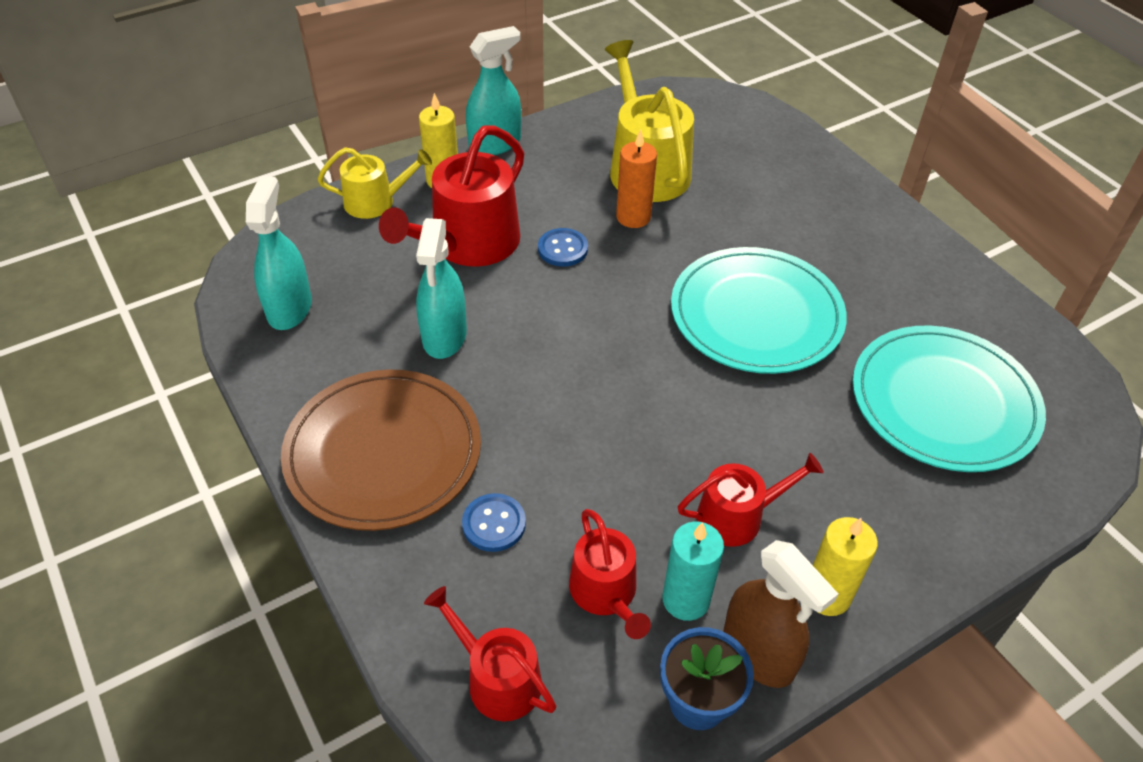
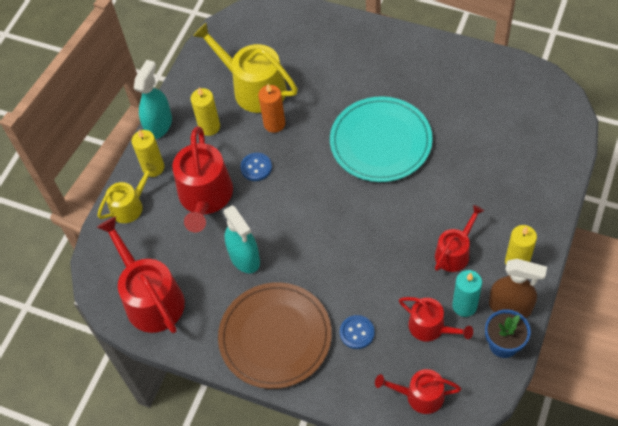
camera: 30 degrees left, 10 degrees up
turquoise spray bottle [246,176,312,330] -> red watering can [97,216,185,333]
turquoise plate [853,326,1046,472] -> none
none -> yellow candle [191,87,220,136]

